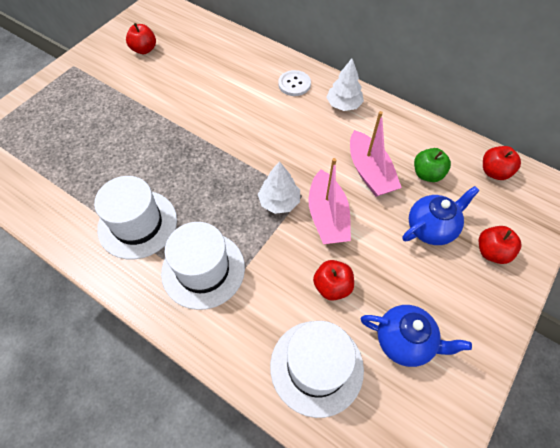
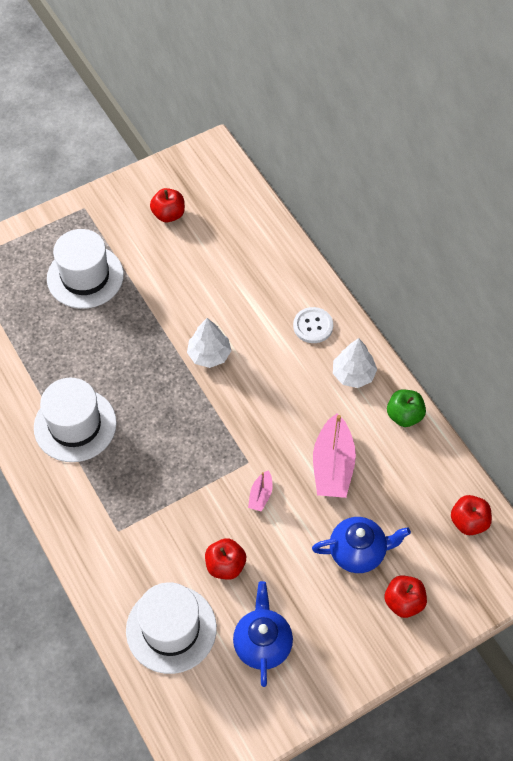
camera: 25 degrees right, 0 degrees up
white hat [161,222,245,310] -> white hat moved to [47,229,124,309]
white tree [258,161,300,214] -> white tree moved to [187,318,232,368]
pink boat [308,158,351,244] -> pink boat [248,470,273,512], size x0.48
blue teapot [361,305,472,367] -> blue teapot turned 135 degrees counterclockwise [233,581,293,687]
green apple [414,148,451,182] -> green apple moved to [387,390,426,427]

